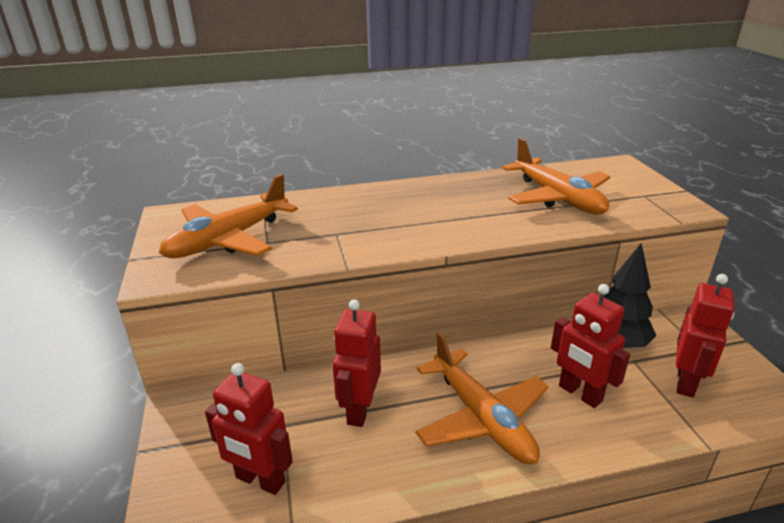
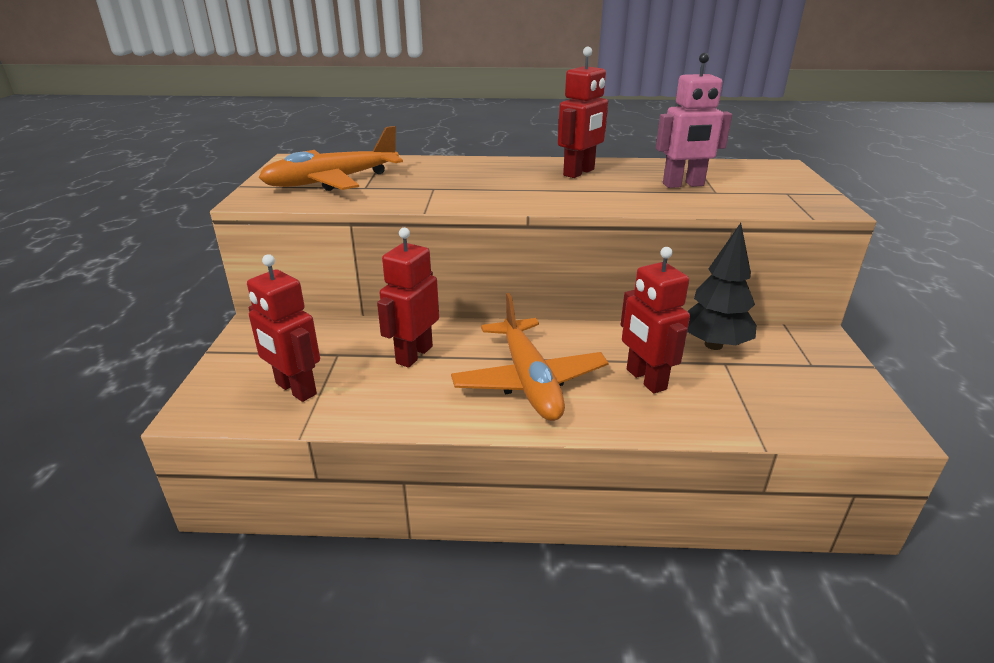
camera: 15 degrees right, 0 degrees up
orange plane [502,138,610,215] -> pink robot [656,53,732,188]
red robot [676,274,734,398] -> red robot moved to [558,47,608,178]

